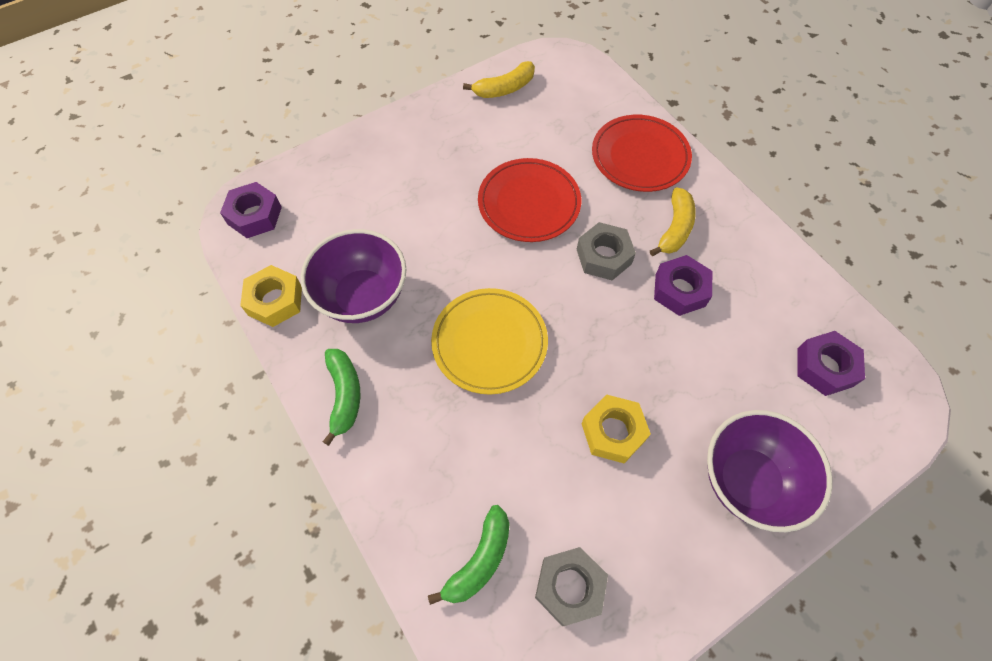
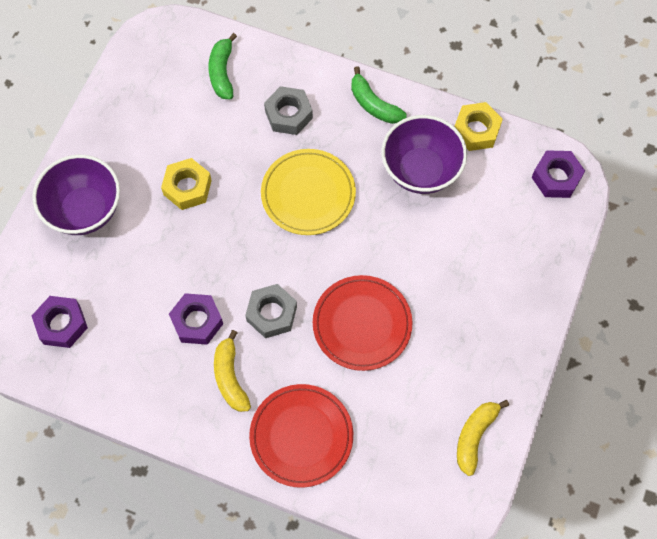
camera: 145 degrees right, 5 degrees up
grey nut [535,547,608,626] -> grey nut moved to [264,86,313,135]

